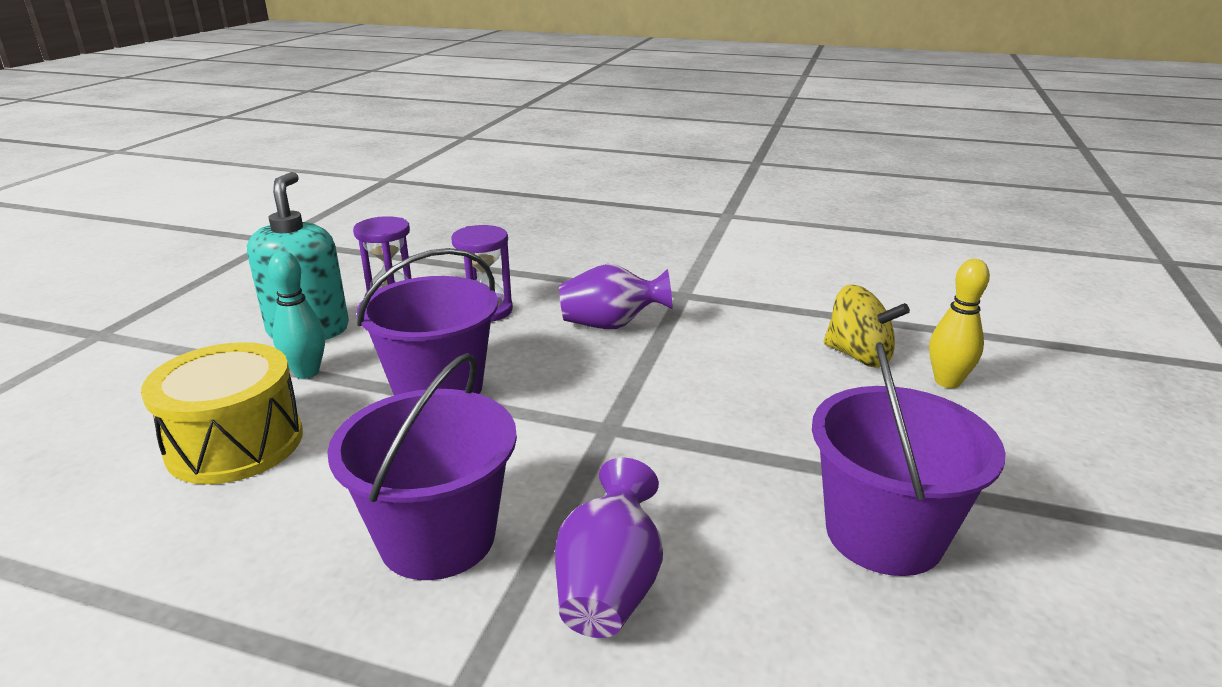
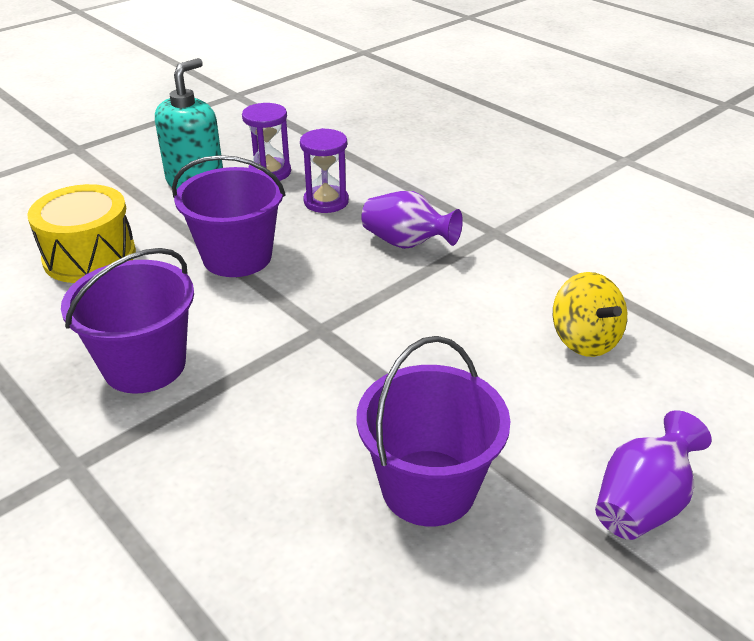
camera: 30 degrees right, 10 degrees up
turquoise bowling pin [268,251,325,379] -> none
purple vase [555,458,663,638] -> purple vase moved to [595,410,712,540]
yellow bowling pin [929,259,990,388] -> none

